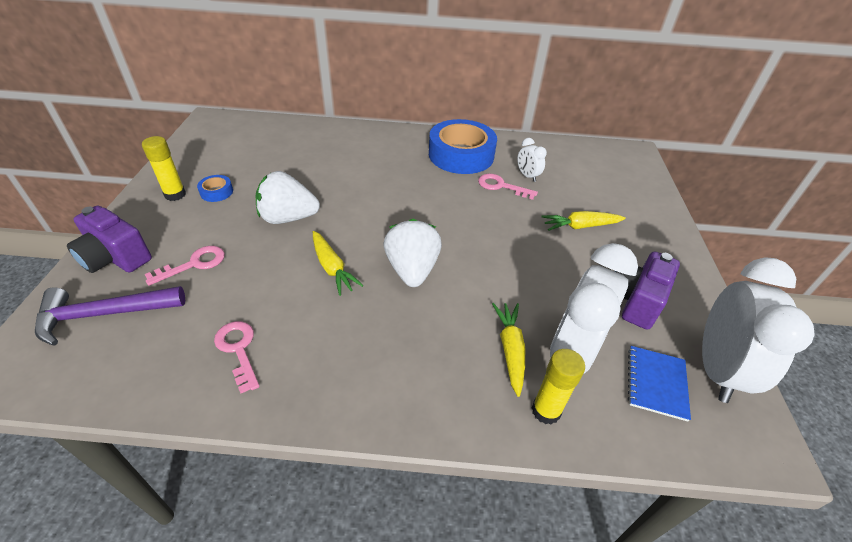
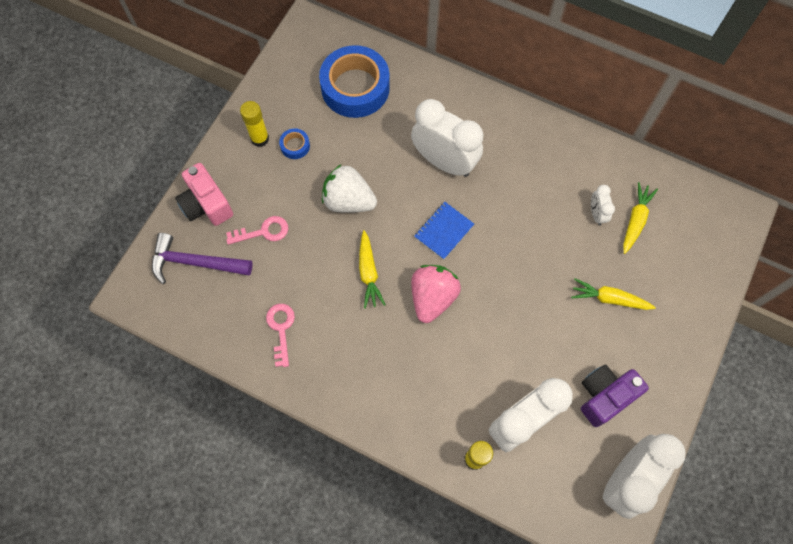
camera: 25 degrees right, 25 degrees up
purple camera [67,206,152,273] -> pink camera [175,163,233,226]
white strawberry [384,219,442,287] -> pink strawberry [411,265,461,323]
blue tape [429,119,497,174] -> blue tape moved to [319,45,390,118]
pink key [478,174,538,200] -> none
yellow carrot [492,303,525,397] -> yellow carrot moved to [623,182,658,254]
blue notebook [628,346,691,422] -> blue notebook moved to [414,202,474,260]
none -> white clock [411,99,483,177]

